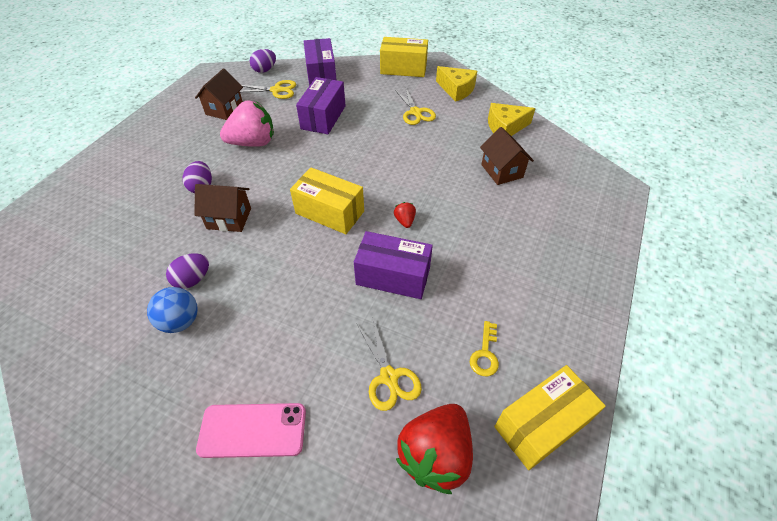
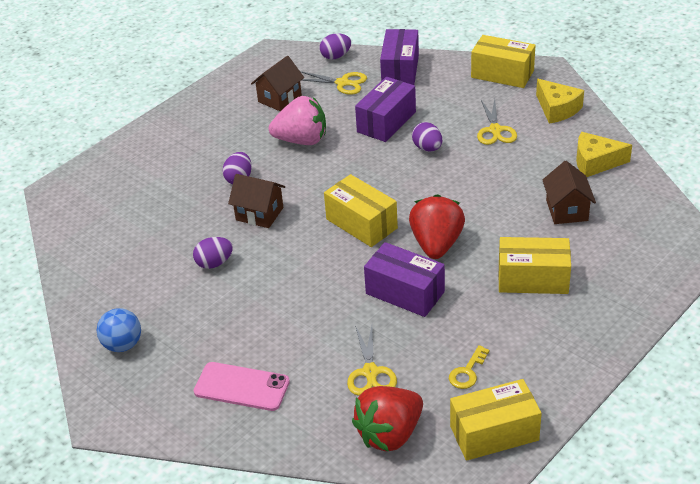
camera: 20 degrees right, 10 degrees down
blue ball [147,287,198,333] -> blue ball moved to [97,308,141,352]
red strawberry [394,202,416,228] -> red strawberry [409,194,465,259], size x2.32
none -> purple egg [412,122,442,152]
none -> yellow box [498,237,571,294]

